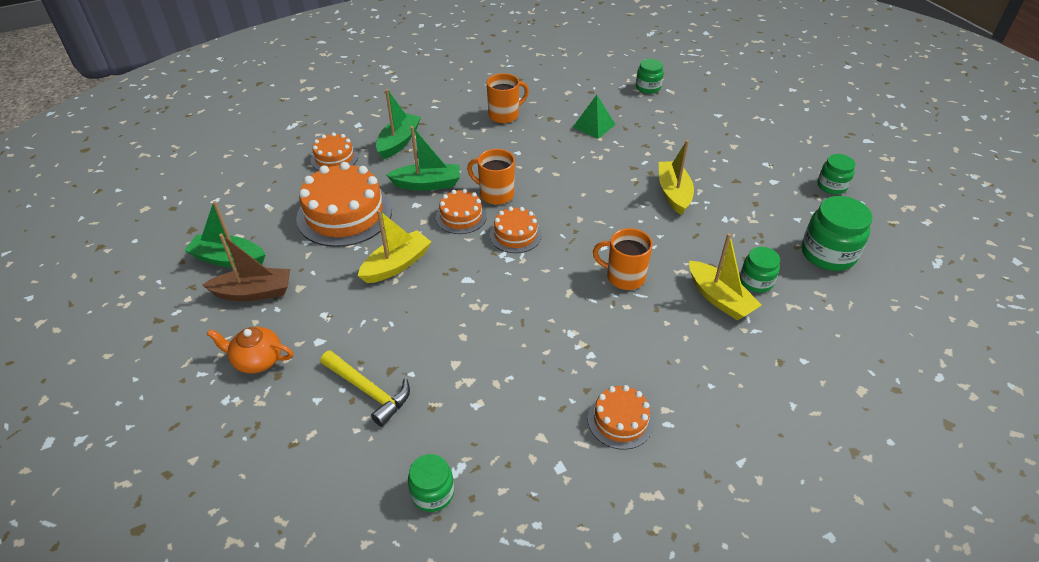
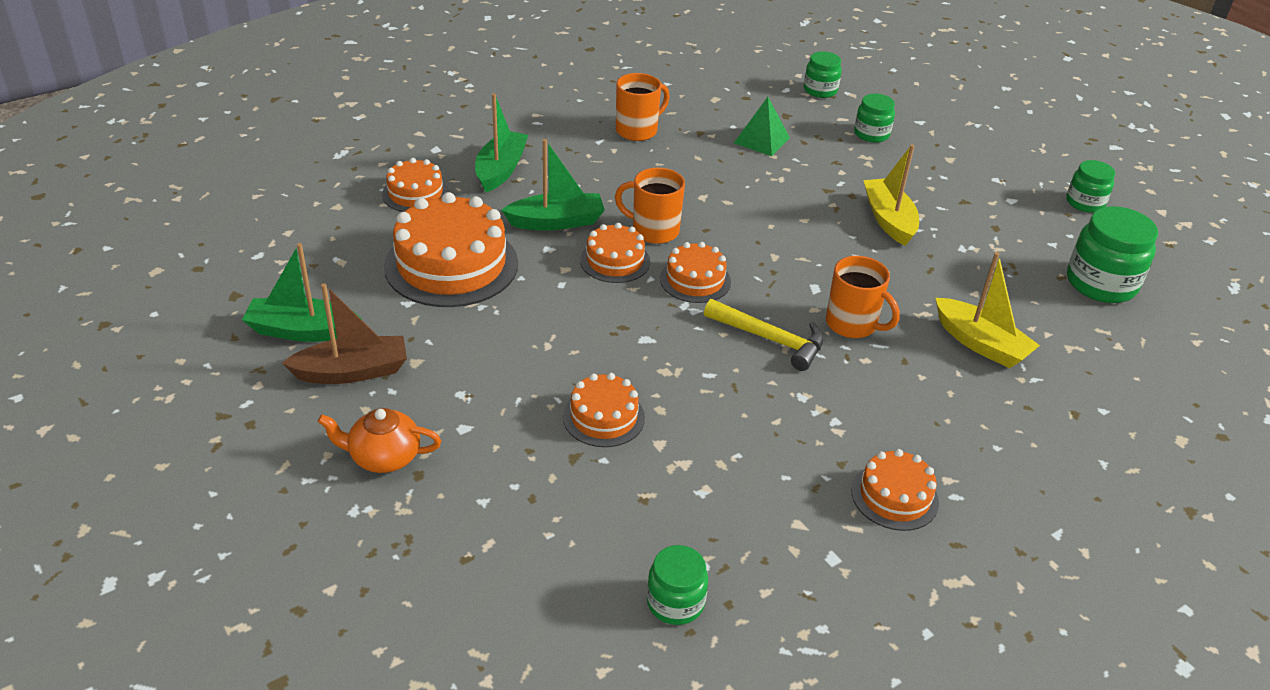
camera: 10 degrees left, 5 degrees down
yellow hammer [320,350,410,427] -> yellow hammer moved to [704,299,824,371]
yellow boat [358,210,431,283] -> none
orange mug [593,228,653,290] -> orange mug turned 150 degrees counterclockwise [826,256,900,338]
green jar [740,247,780,293] -> green jar moved to [854,94,895,143]
none -> orange cake [563,373,645,447]

